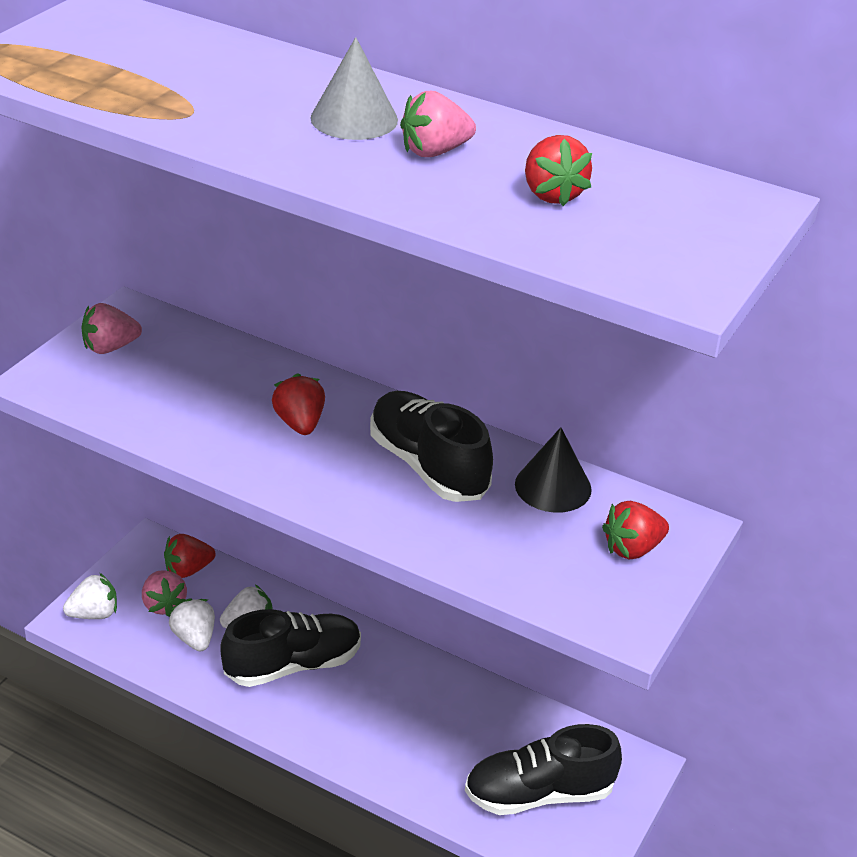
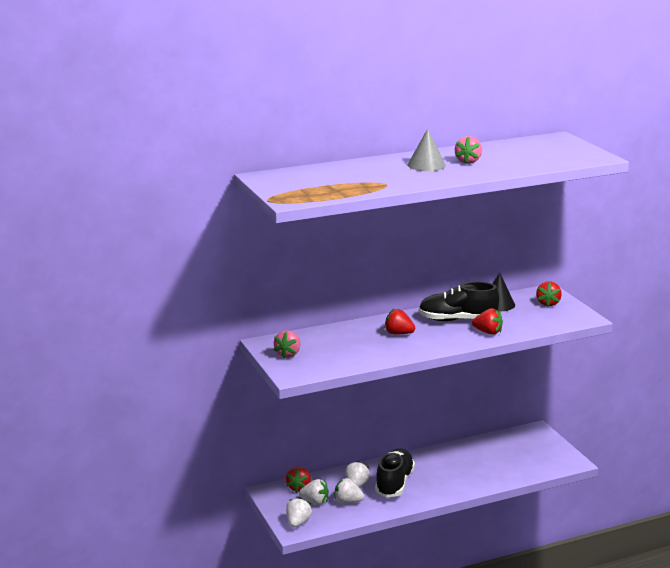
camera: 50 degrees left, 15 degrees down
pink strawberry [142,570,187,617] -> white strawberry [299,479,329,505]
black shoe [465,724,622,815] -> none
red strawberry [525,135,592,206] -> red strawberry moved to [472,308,503,335]

